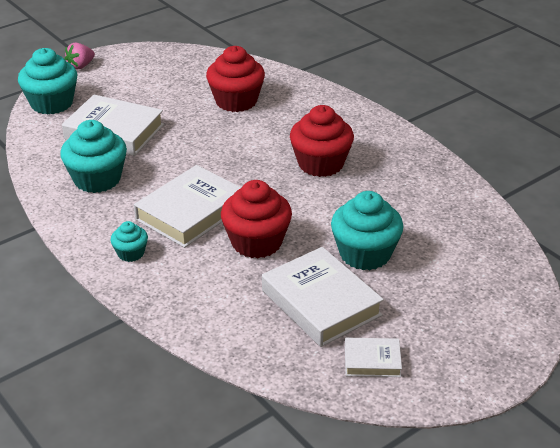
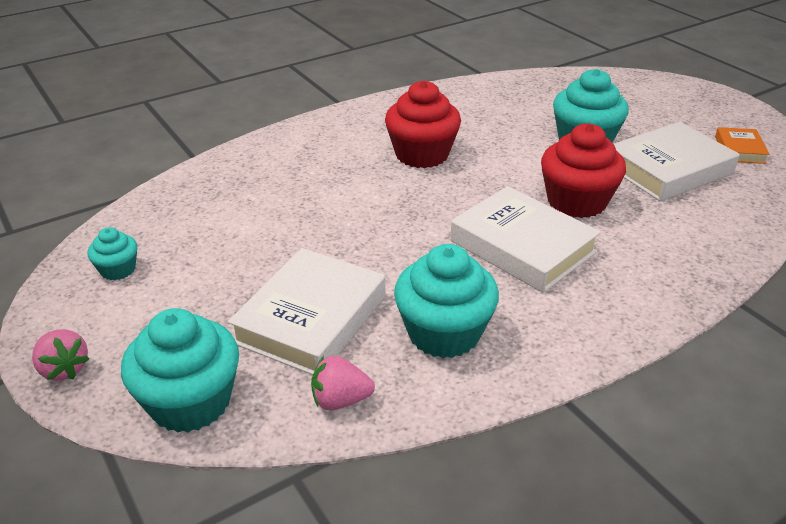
camera: 85 degrees left, 0 degrees up
turquoise cupcake [111,221,148,262] -> turquoise cupcake moved to [87,227,137,280]
red cupcake [206,46,265,112] -> none
white book [345,338,402,377] -> orange book [715,127,770,164]
none -> pink strawberry [311,356,375,410]

